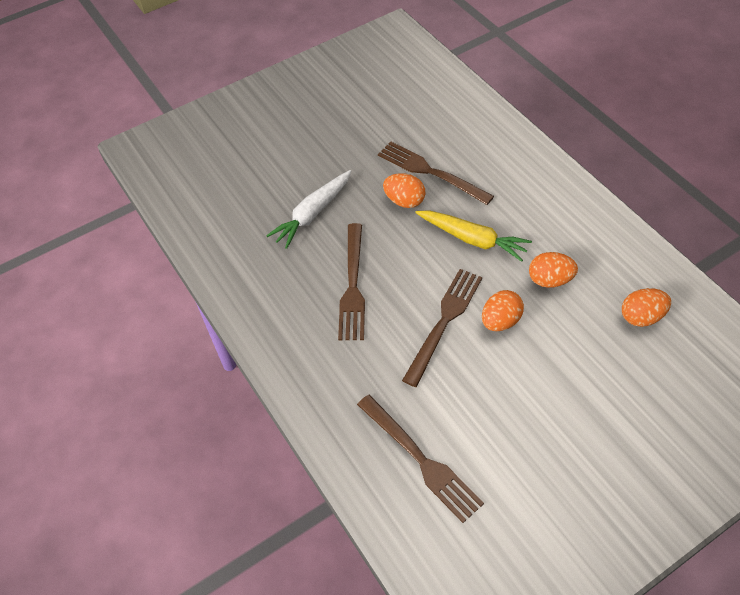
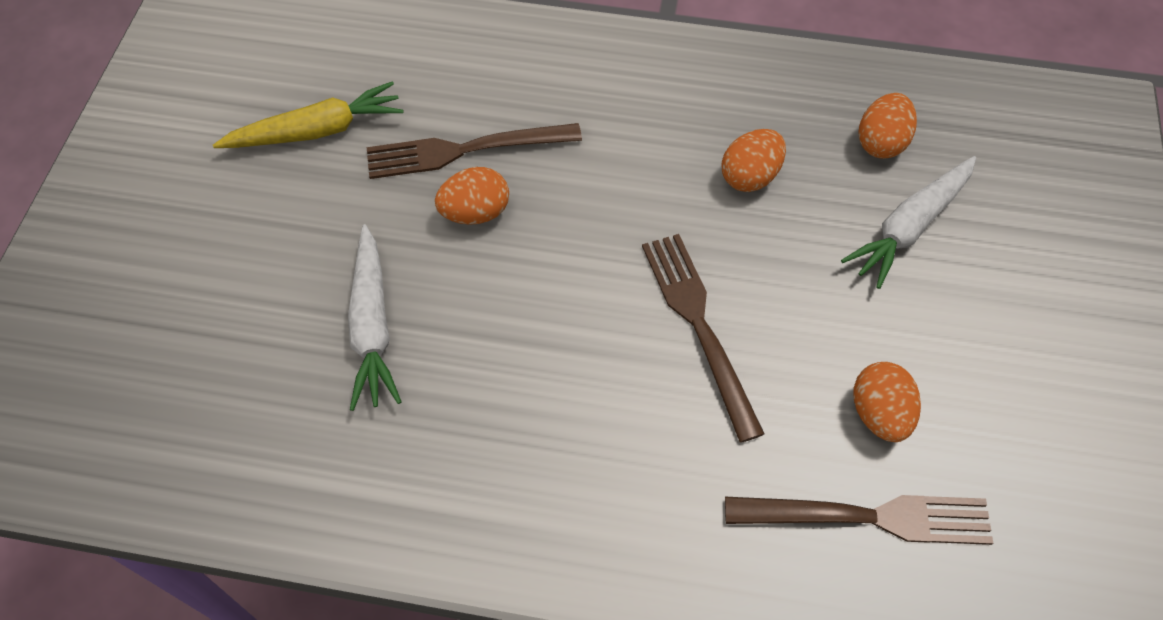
camera: 50 degrees left, 5 degrees up
brown fork [338,223,365,340] -> none
yellow carrot [415,210,532,262] -> yellow carrot moved to [213,81,403,148]
orange egg [482,290,524,331] -> orange egg moved to [853,362,921,442]
none -> white carrot [841,156,976,289]

